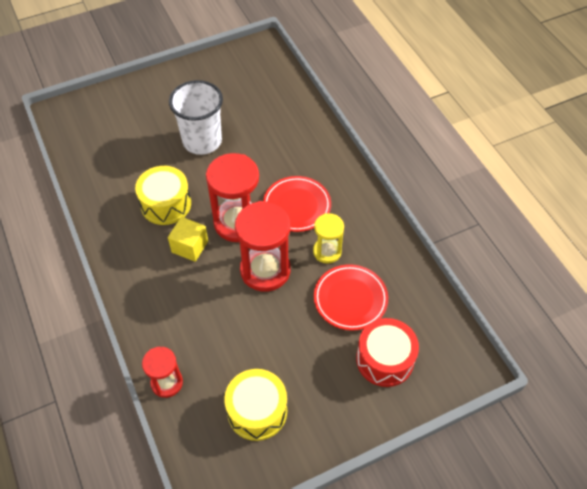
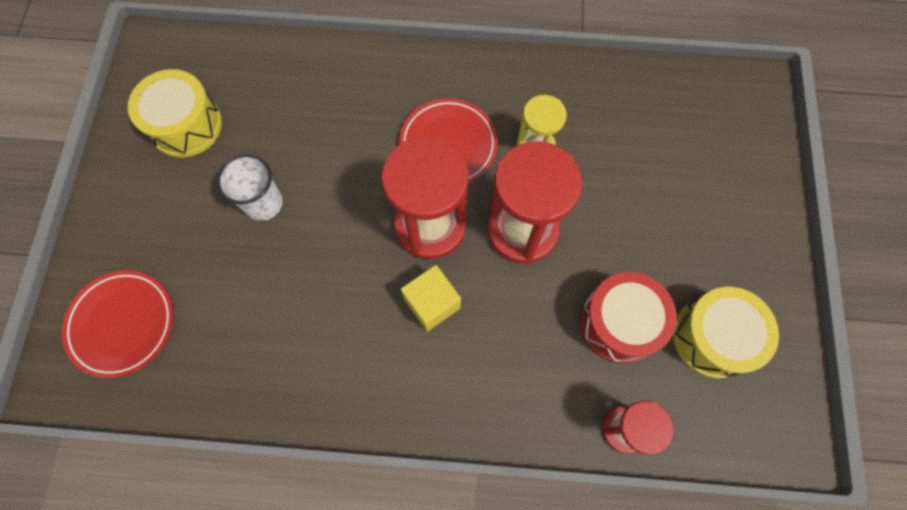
camera: 60 degrees left, 15 degrees up
yellow drum [135,166,191,225] -> yellow drum moved to [128,69,222,158]
white cup [169,80,223,155] -> white cup [216,154,283,221], size x0.63
red plate [314,264,388,331] -> red plate moved to [62,270,173,378]
red drum [356,318,419,387] -> red drum moved to [580,272,677,363]

